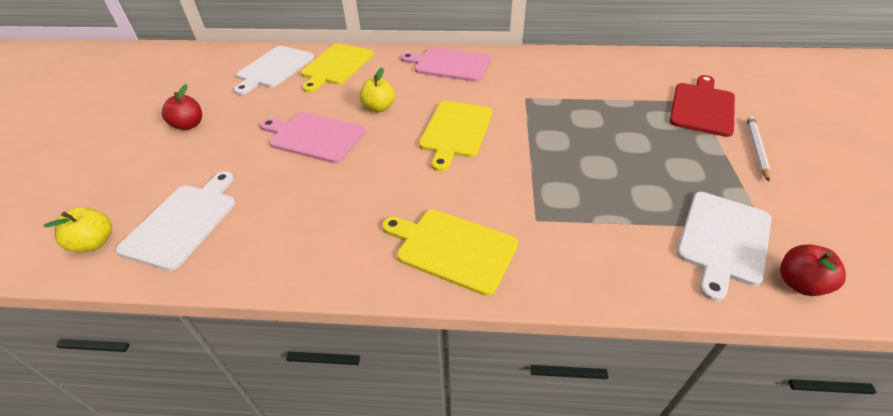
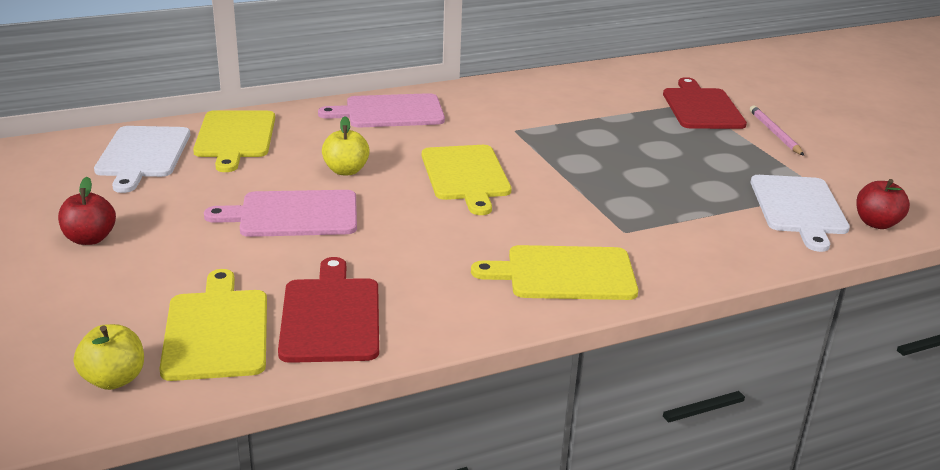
camera: 30 degrees left, 15 degrees down
white cutting board [116,171,235,271] -> yellow cutting board [159,269,267,381]
white pencil [747,116,771,181] -> pink pencil [750,105,804,156]
none -> red cutting board [278,257,379,363]

